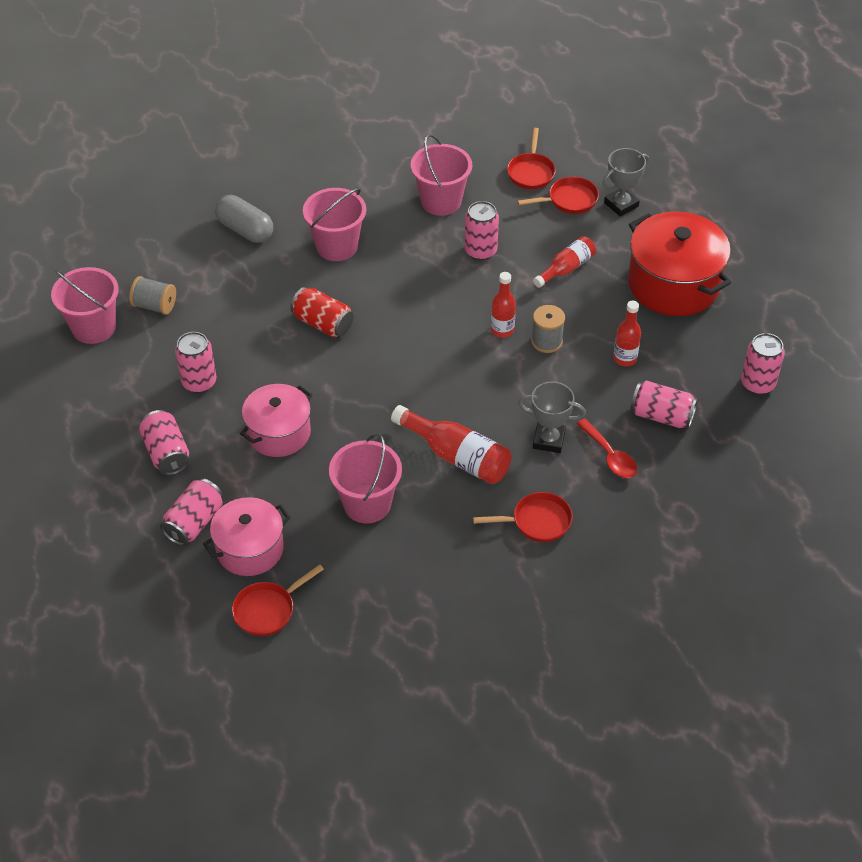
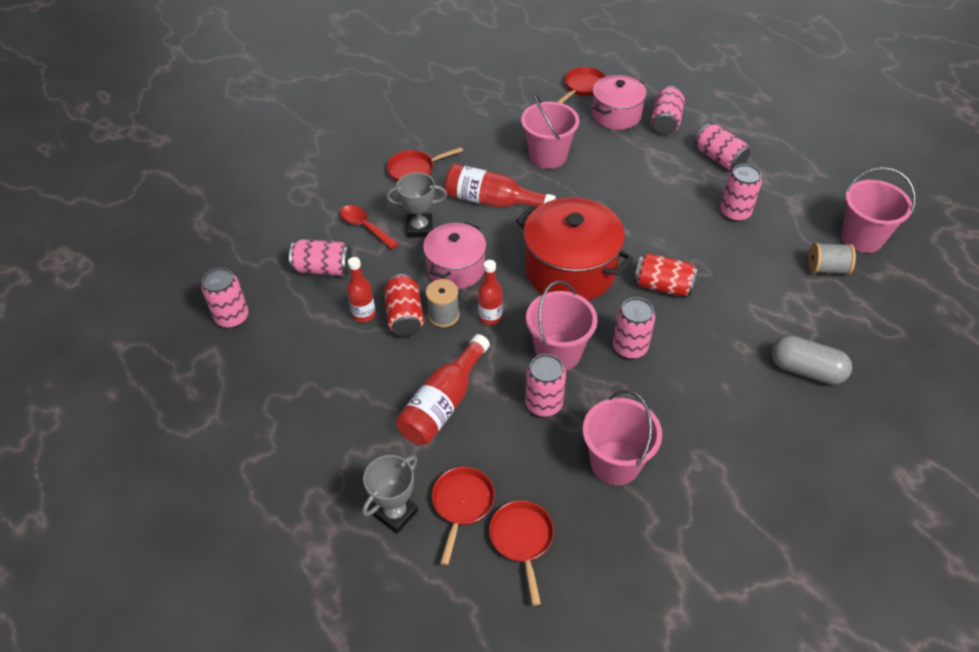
camera: 165 degrees right, 0 degrees up
pink pot [240,384,313,457] -> pink pot moved to [423,222,486,289]
pink bucket [303,188,366,261] -> pink bucket moved to [526,281,598,370]
red pan [517,177,599,214] -> red pan turned 135 degrees clockwise [432,467,495,565]
red bottle [533,236,596,288] -> red bottle [396,334,490,445], size x1.54
red pot [628,211,731,316] -> red pot moved to [516,197,633,301]
none -> red can [384,274,424,337]
none -> pink can [613,297,655,359]

